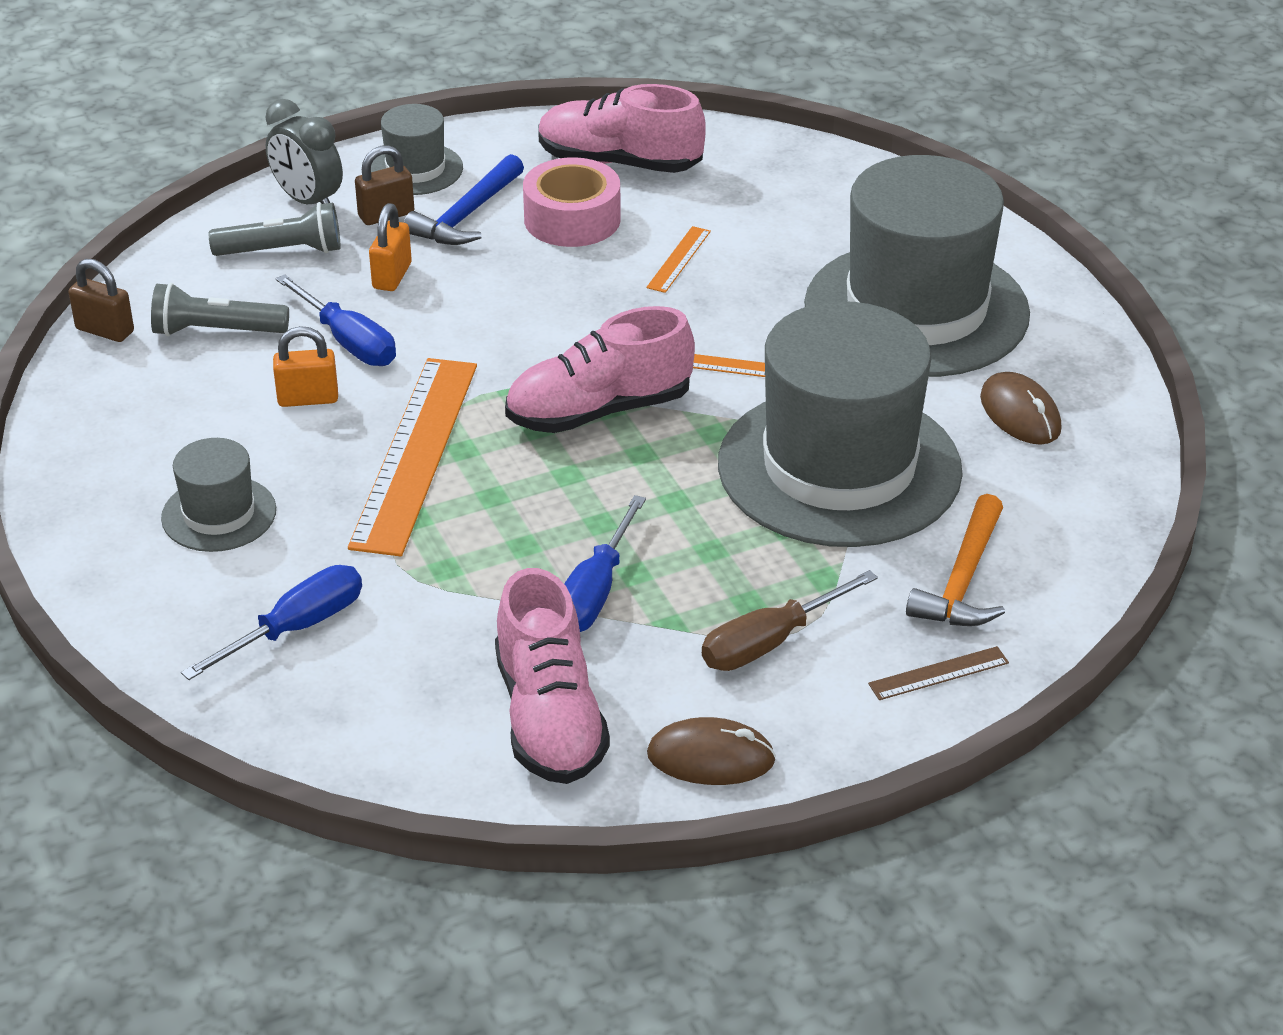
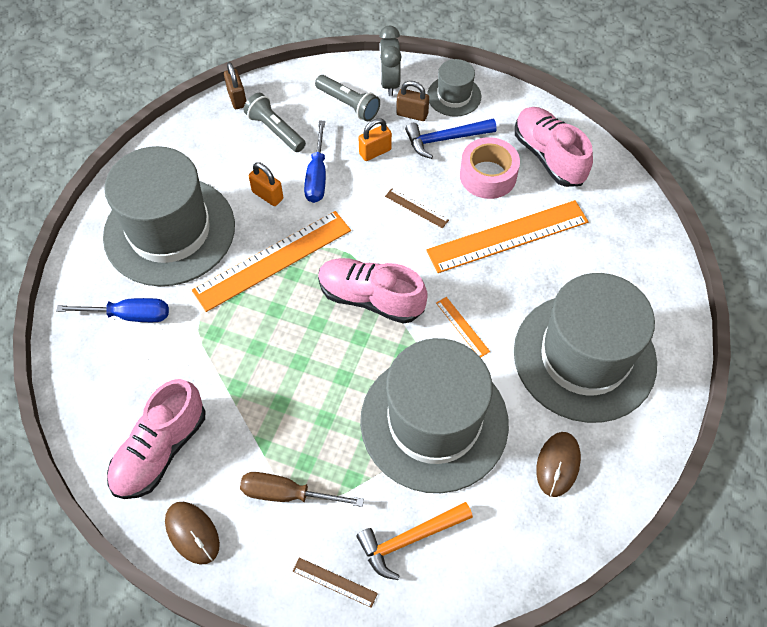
camera: 45 degrees right, 20 degrees up
grey hat [161,438,276,552] -> grey hat [103,146,235,286], size x2.19
blue screwdriver [564,495,646,632] -> none
orange ruler [646,226,711,293] -> orange ruler [426,200,589,273], size x2.35
none -> brown ruler [385,188,449,228]

